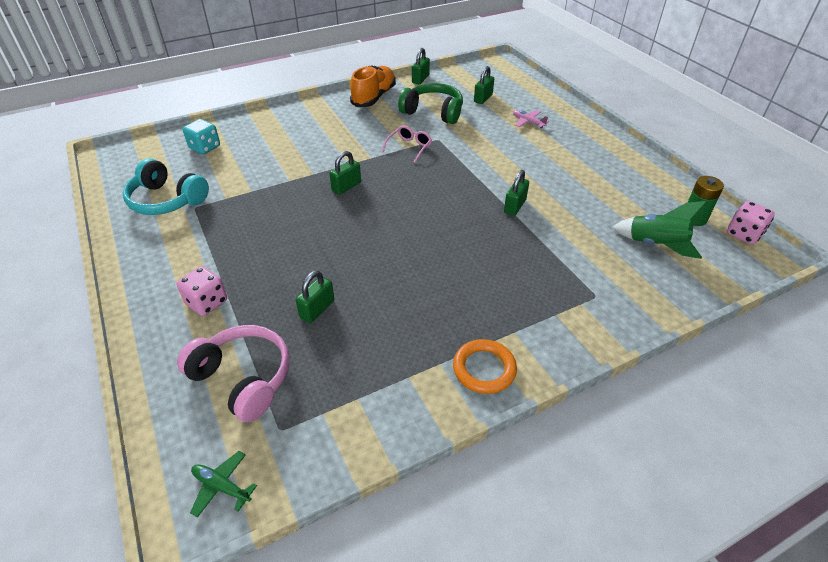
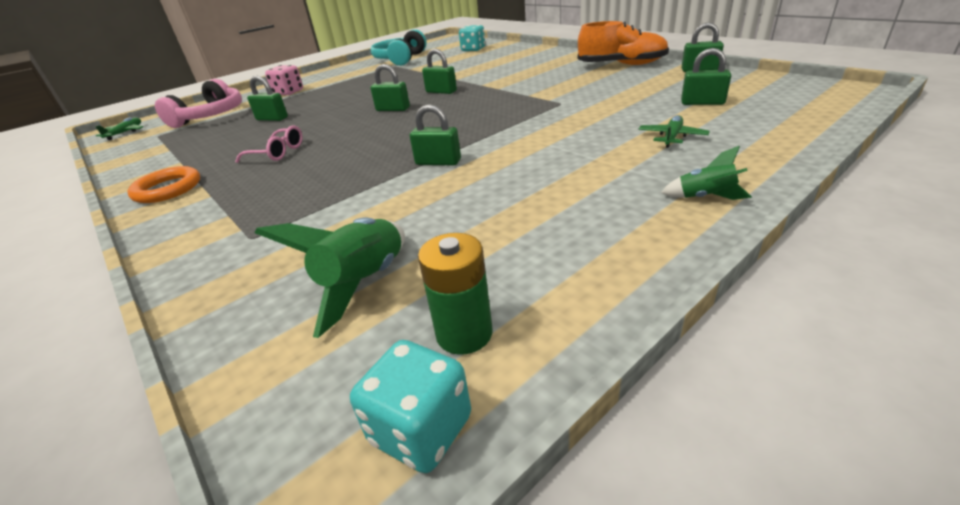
camera: 80 degrees right, 10 degrees down
pink glasses [382,126,432,163] -> pink glasses moved to [235,125,302,163]
green headphones [398,83,463,124] -> none
pink plane [513,110,549,128] -> green plane [639,115,710,148]
pink dice [727,201,775,245] -> turquoise dice [350,340,471,473]
none -> green padlock [370,64,410,111]
none -> green rocket [661,145,752,200]

